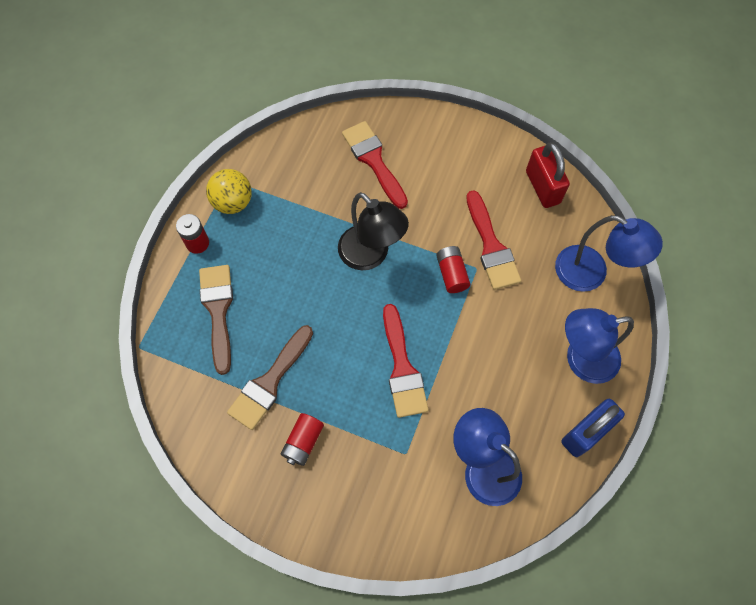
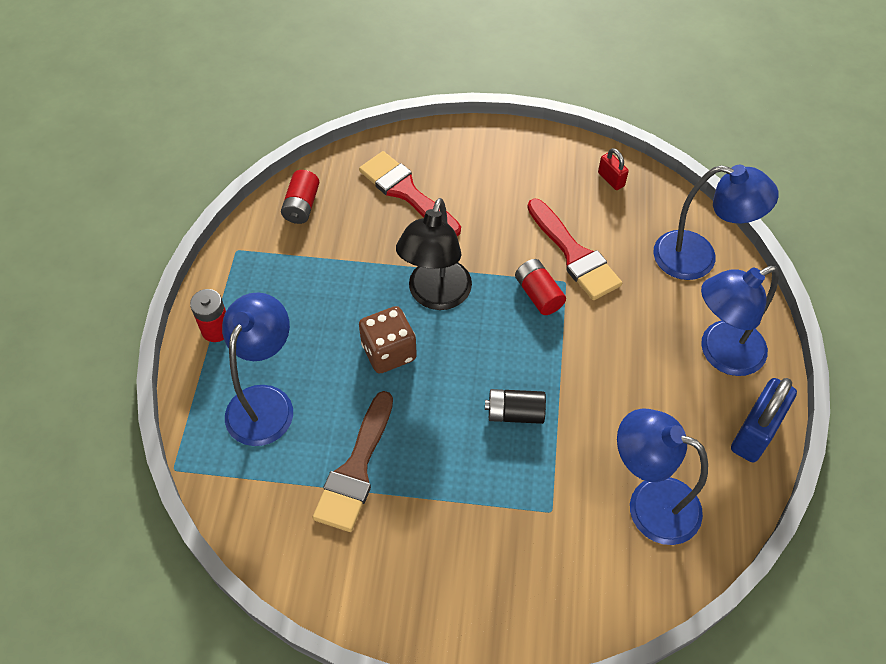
camera: 15 degrees left, 10 degrees down
brown brush [199,265,233,375] -> blue lamp [222,293,293,446]
yellow ball [206,169,252,214] -> none
red battery [281,413,324,466] -> red battery moved to [281,170,319,224]
black lamp [338,192,409,270] -> black lamp turned 75 degrees clockwise [396,198,472,310]
red brush [383,304,429,418] -> black battery [485,389,546,424]
red padlock [526,142,570,208] -> red padlock [598,148,629,190], size x0.53
none -> brown dice [359,306,417,374]

